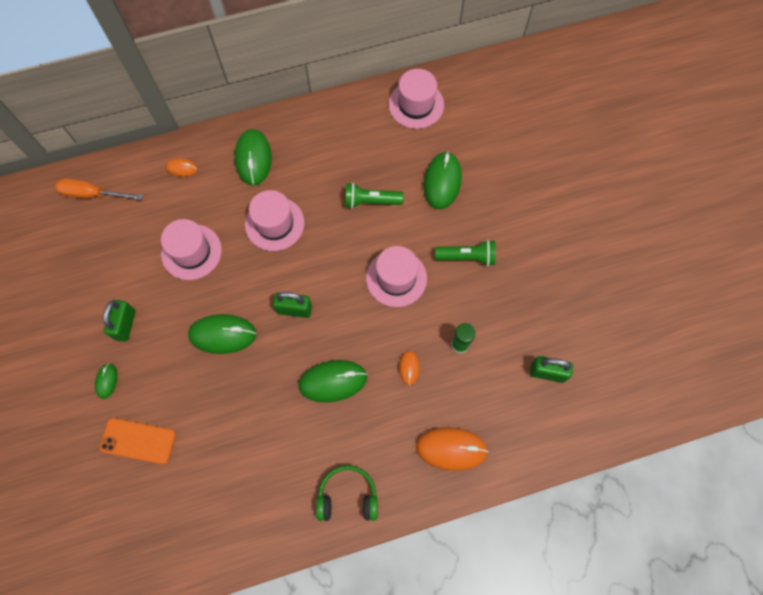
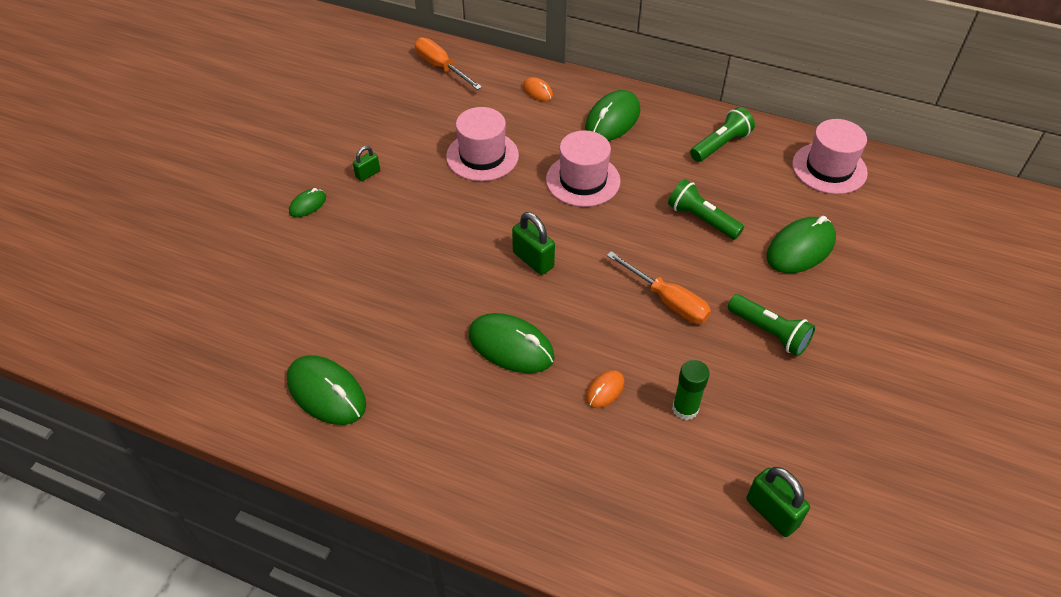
camera: 40 degrees right, 20 degrees down
orange phone [99,418,176,464] -> none
green padlock [103,300,136,342] -> green padlock [353,146,380,181], size x0.60
green mouse [188,314,257,354] -> green mouse moved to [287,355,366,425]
green headphones [316,465,378,521] -> none
pink hat [366,246,427,307] -> orange screwdriver [607,251,711,324]
orange mouse [416,427,489,471] -> none
none -> green flashlight [690,107,755,162]

